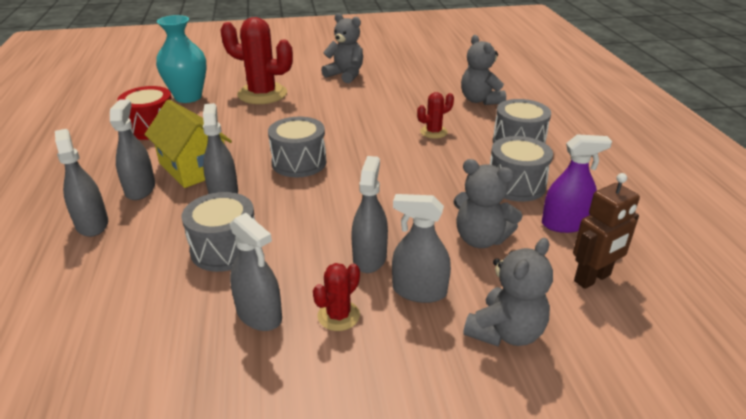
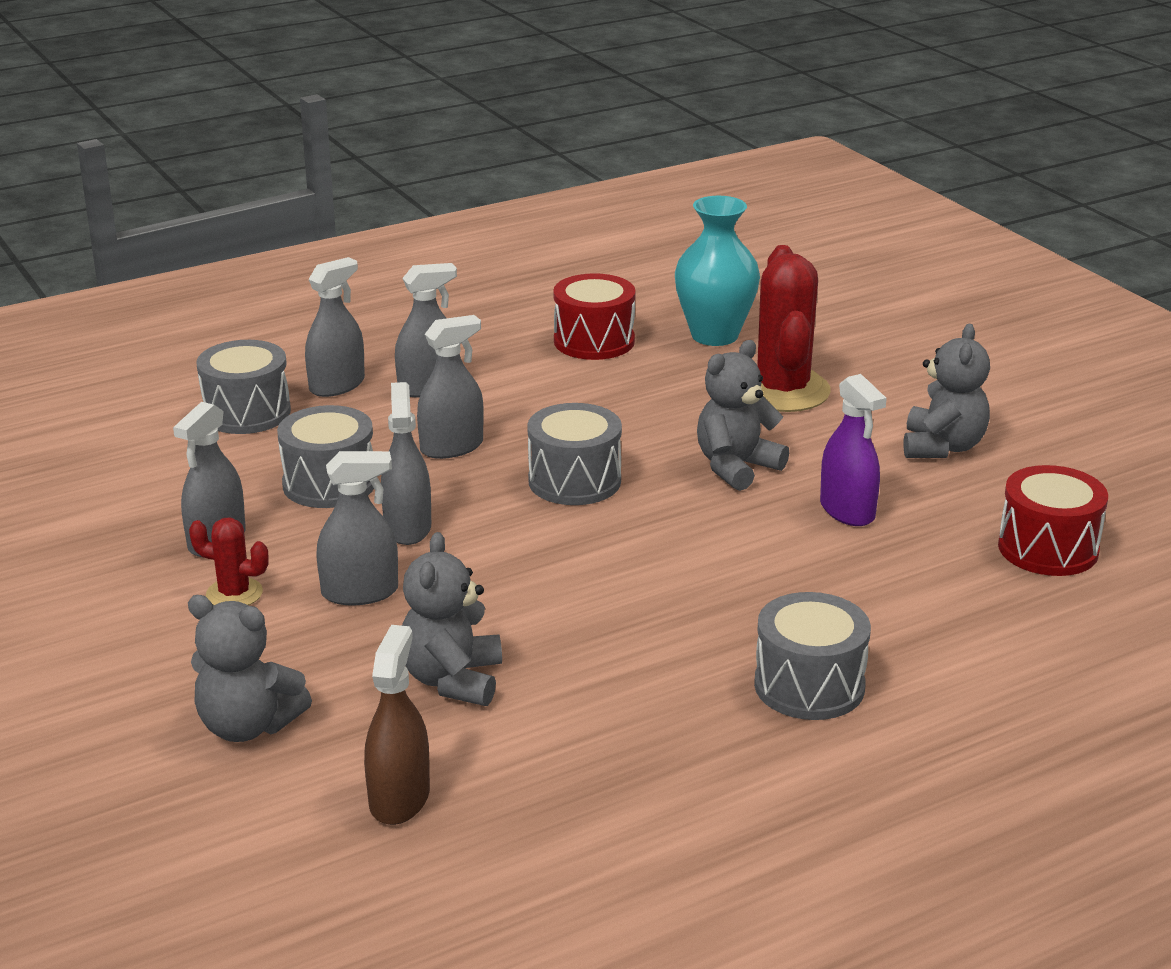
camera: 70 degrees right, 5 degrees down
yellow house [144,100,232,188] -> none
grey spray bottle [392,194,451,303] -> grey spray bottle moved to [381,382,431,545]
red cactus [417,92,454,139] -> none
grey teddy bear [461,35,506,105] -> grey teddy bear moved to [697,340,789,491]
grey drum [490,136,553,202] -> grey drum moved to [196,340,291,434]
purple spray bottle [542,134,612,233] -> purple spray bottle moved to [820,374,887,526]
brown robot [573,173,640,289] -> brown spray bottle [364,625,430,825]
none -> red drum [998,465,1108,576]

